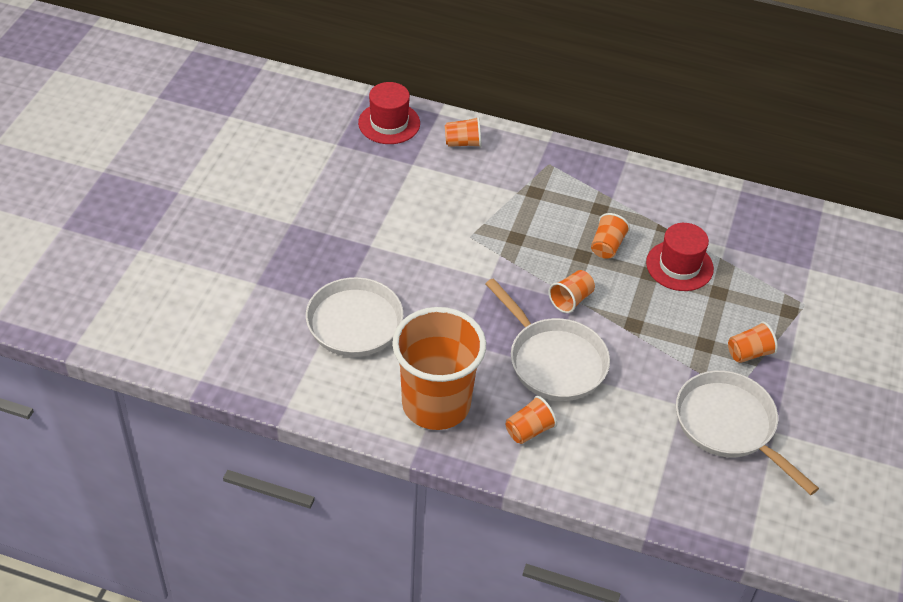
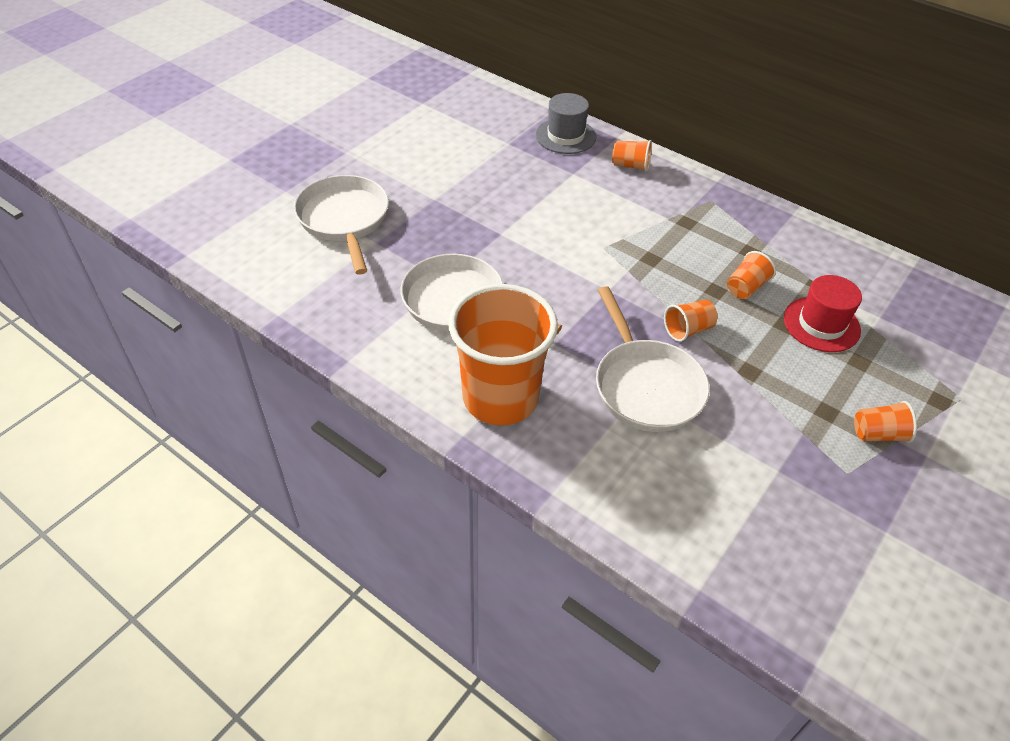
camera: 20 degrees right, 0 degrees up
red hat [358,82,420,144] -> grey hat [536,93,596,154]
orange cup [505,396,557,444] -> none
white pan [676,370,819,495] -> white pan moved to [294,175,389,275]

